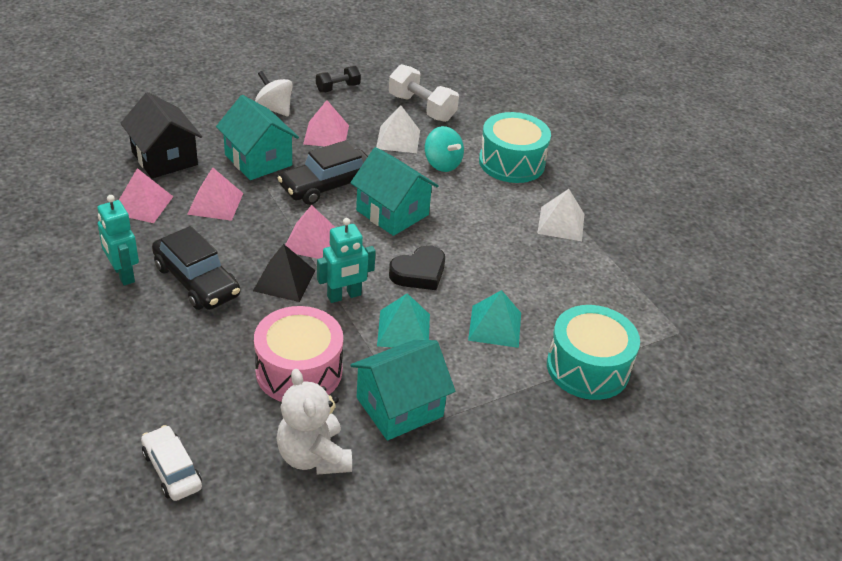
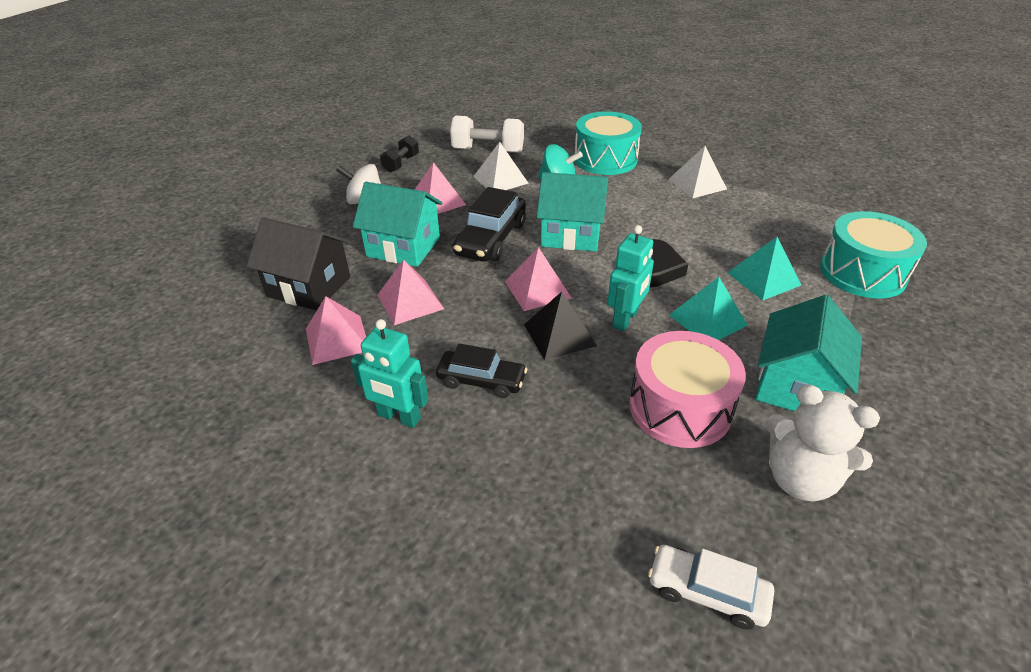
camera: 30 degrees left, 0 degrees up
black car [152,226,240,310] -> black car [436,344,527,398], size x0.66

